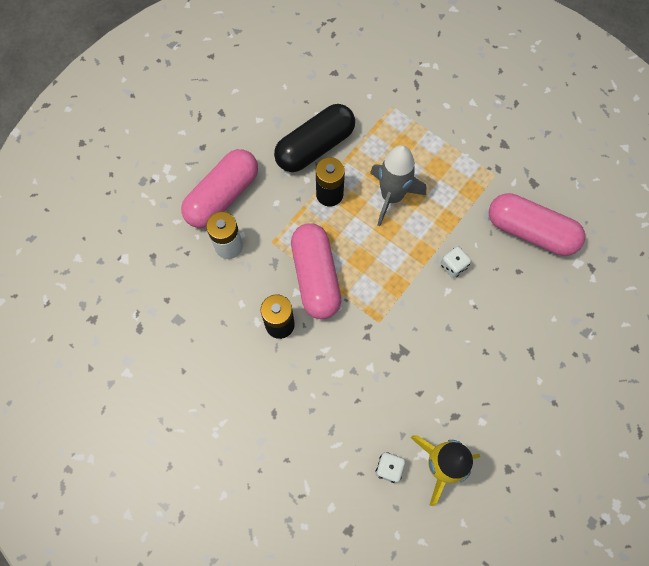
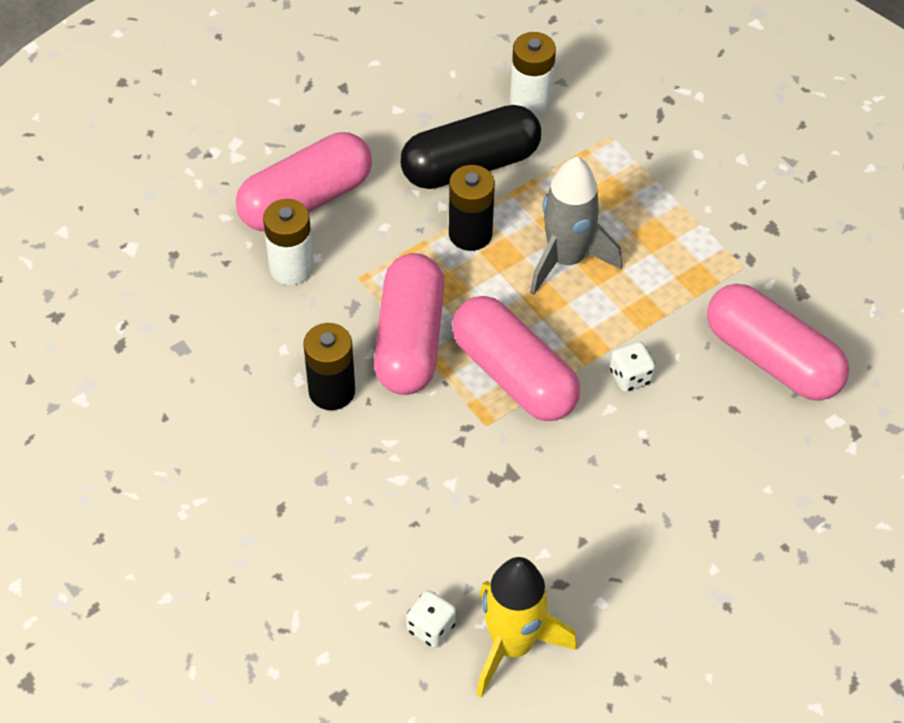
camera: 15 degrees right, 15 degrees down
none -> pink capsule [452,296,580,421]
none -> white battery [510,32,556,116]

